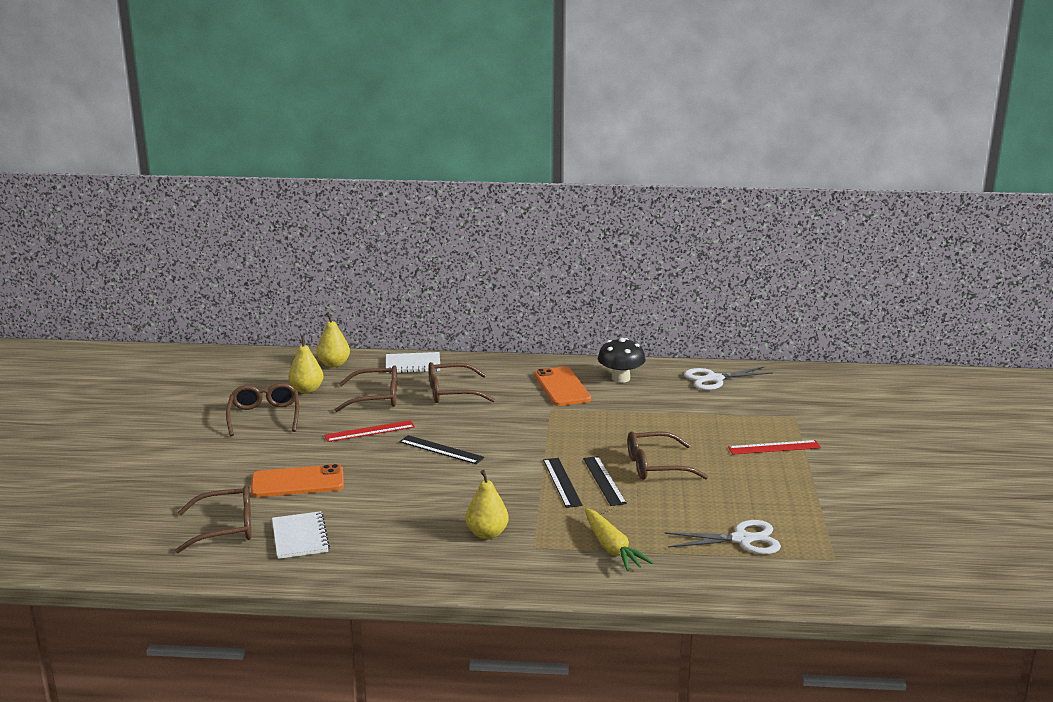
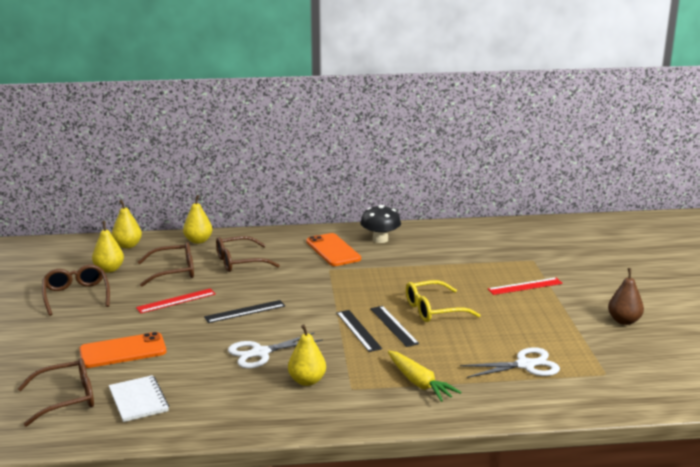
camera: 10 degrees left, 0 degrees up
white notebook [386,352,440,373] -> yellow pear [183,195,212,244]
black ruler [399,435,485,464] -> black ruler turned 45 degrees counterclockwise [204,300,285,323]
brown glasses [627,431,708,480] -> yellow glasses [406,280,480,322]
white scissors [684,366,773,390] -> white scissors moved to [228,332,323,369]
none -> brown pear [608,268,644,325]

